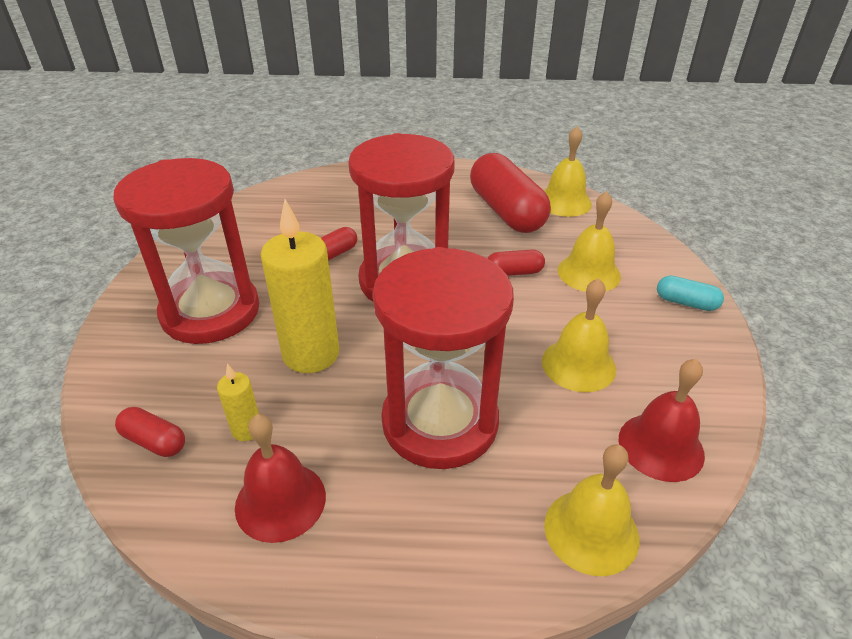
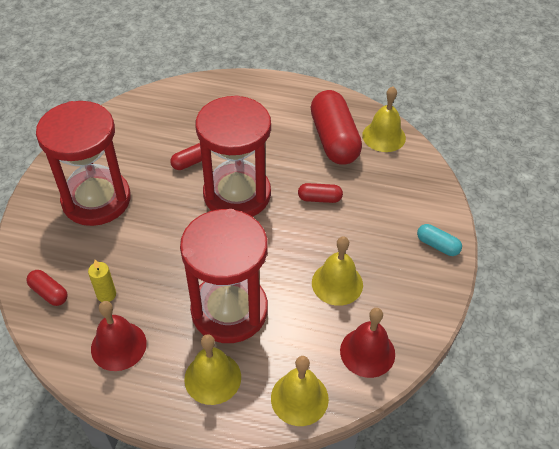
camera: 10 degrees right, 10 degrees up
yellow candle [261,199,339,373] -> none
yellow bell [558,191,621,292] -> yellow bell moved to [184,334,241,405]

